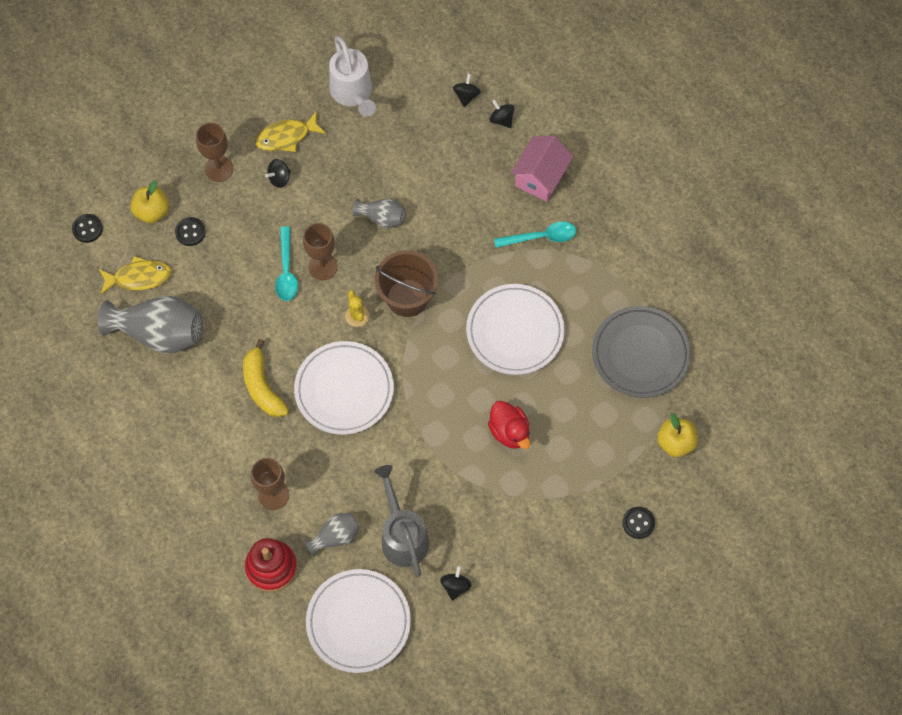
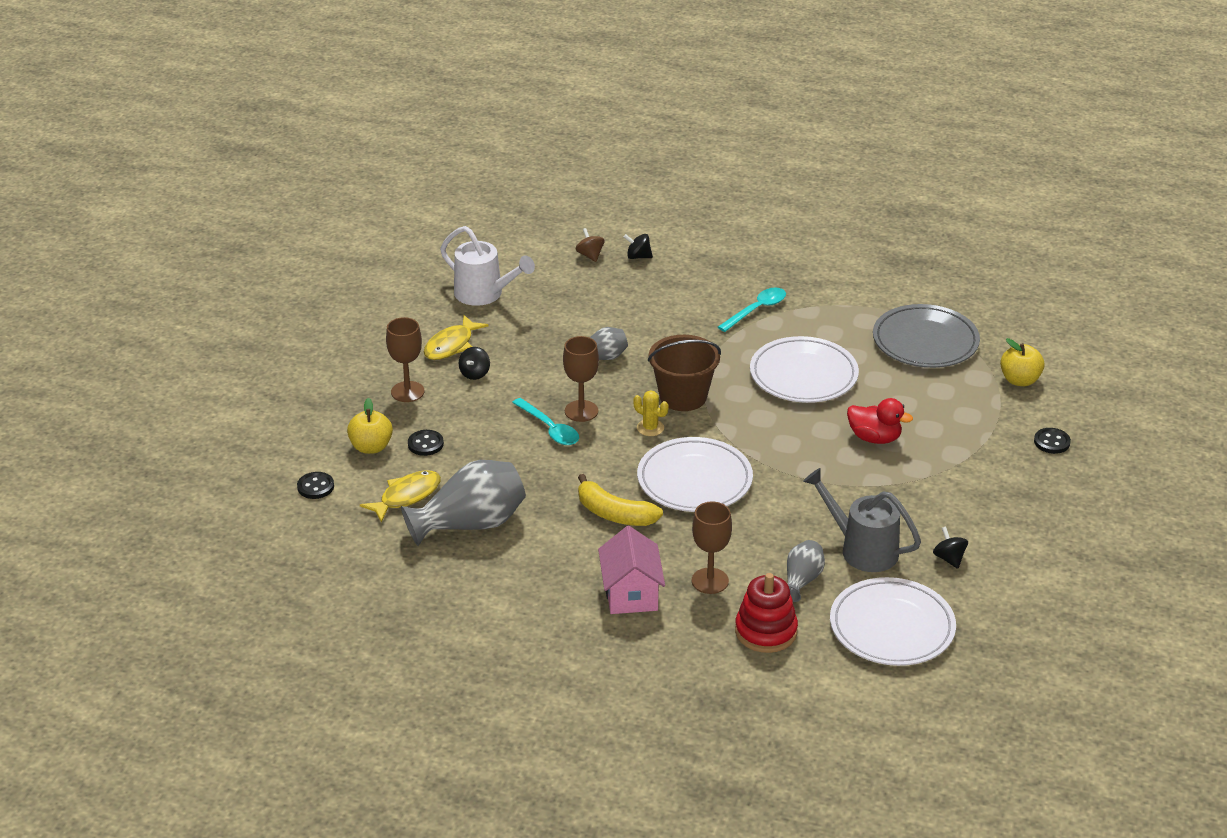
camera: 35 degrees left, 30 degrees down
black spinning top [453,73,481,107] -> brown spinning top [576,228,605,262]
pink house [511,135,574,202] -> pink house moved to [598,526,665,614]

